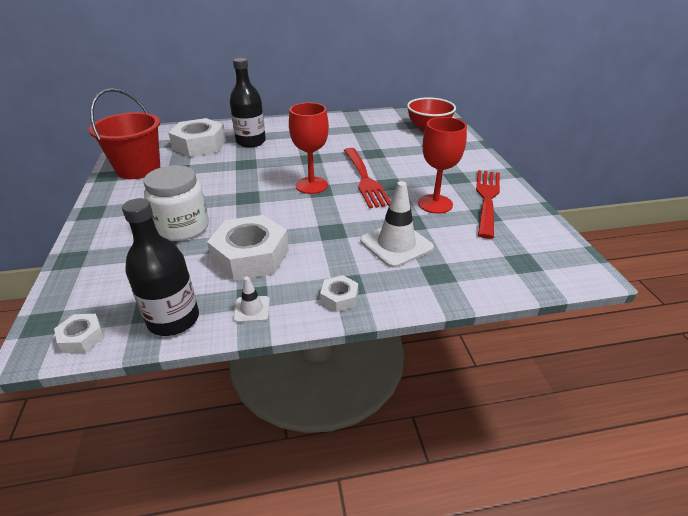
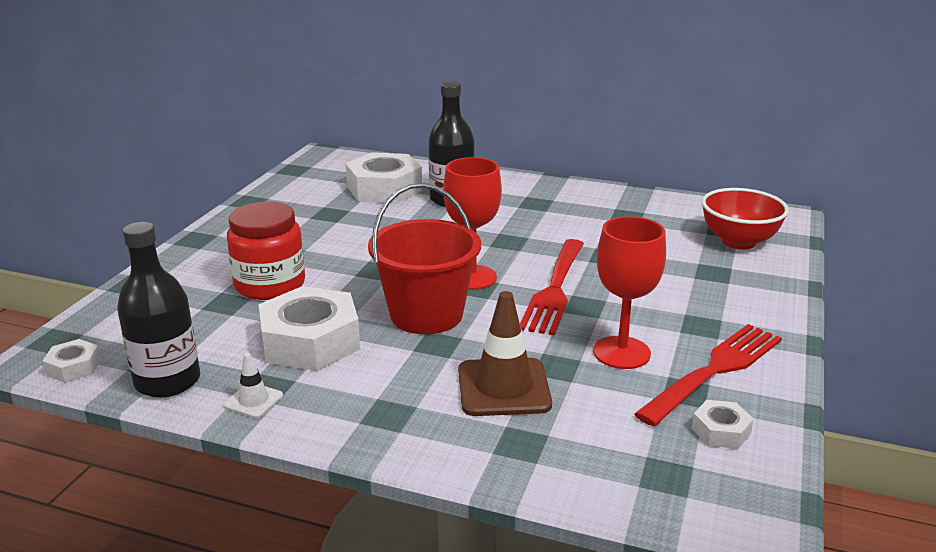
camera: 30 degrees right, 10 degrees down
red bucket [89,88,160,179] -> red bucket moved to [368,183,481,334]
white jar [143,165,209,241] -> red jar [227,202,305,300]
white nut [320,275,358,312] -> white nut moved to [691,400,754,449]
white traffic cone [360,181,434,268] -> brown traffic cone [458,291,552,416]

